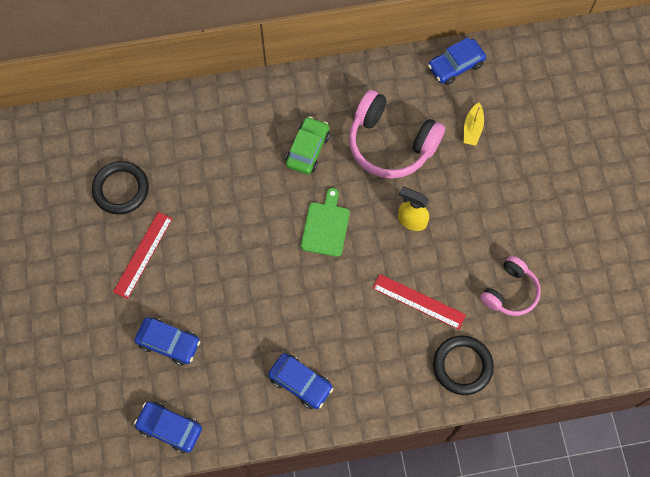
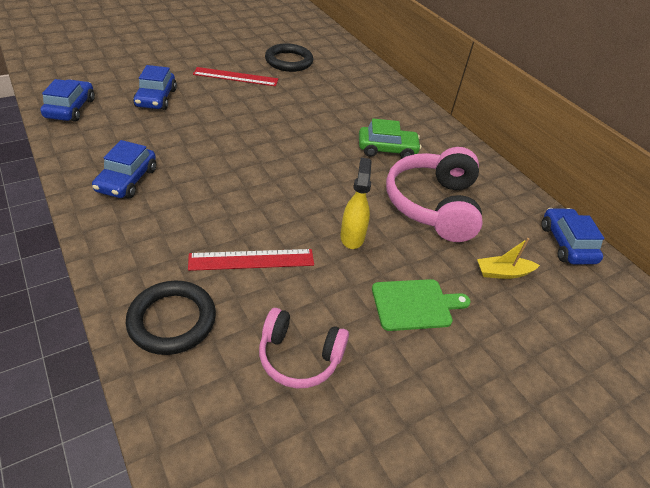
camera: 65 degrees right, 25 degrees down
green cutting board [301,188,350,257] -> green cutting board moved to [372,279,471,331]
red ruler [372,274,466,330] -> red ruler turned 75 degrees clockwise [188,249,314,271]
blue car [428,37,486,85] -> blue car turned 45 degrees clockwise [542,208,604,264]

